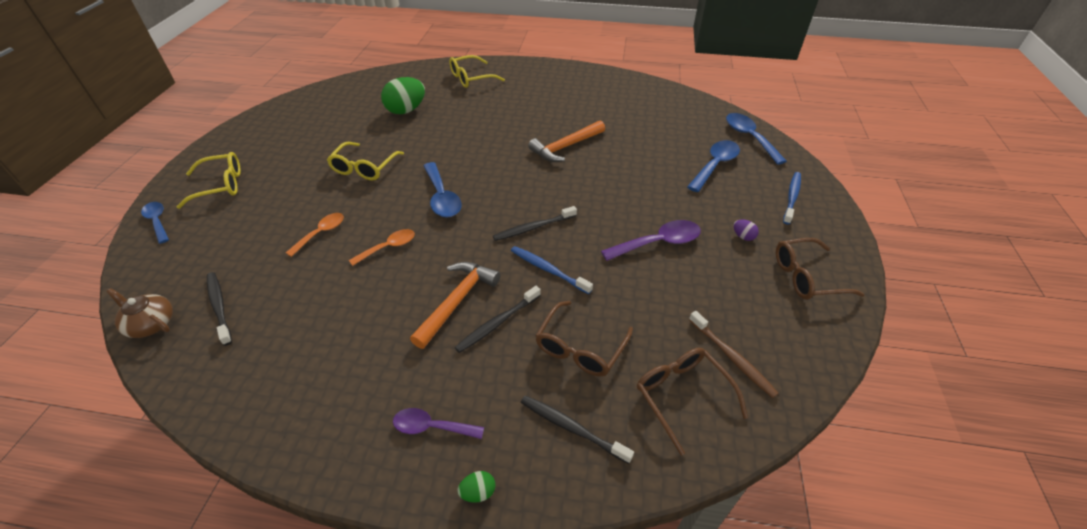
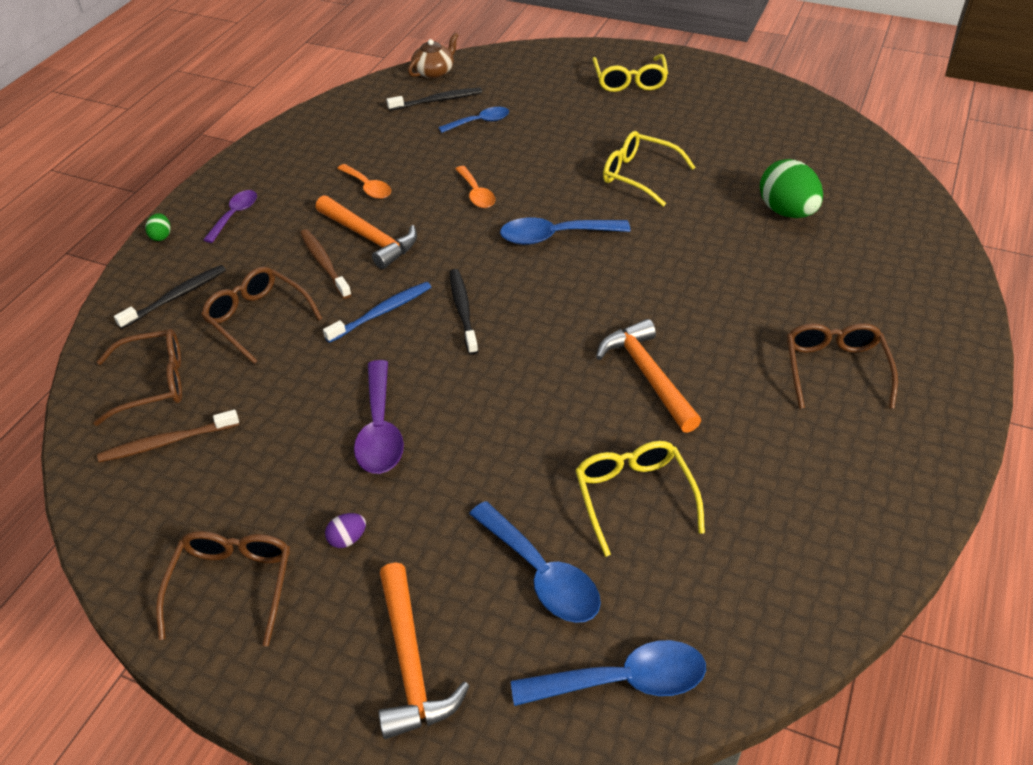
camera: 105 degrees right, 0 degrees up
blue spoon [141,202,169,244] -> blue spoon moved to [438,107,509,133]
orange spoon [286,213,344,257] -> orange spoon moved to [337,164,391,199]
yellow glasses [449,55,505,88] -> yellow glasses moved to [575,441,705,557]
black toothbrush [455,286,541,353] -> brown toothbrush [300,229,352,299]
blue toothbrush [783,172,801,225] -> orange hammer [379,563,469,739]
none -> brown glasses [787,323,898,409]

